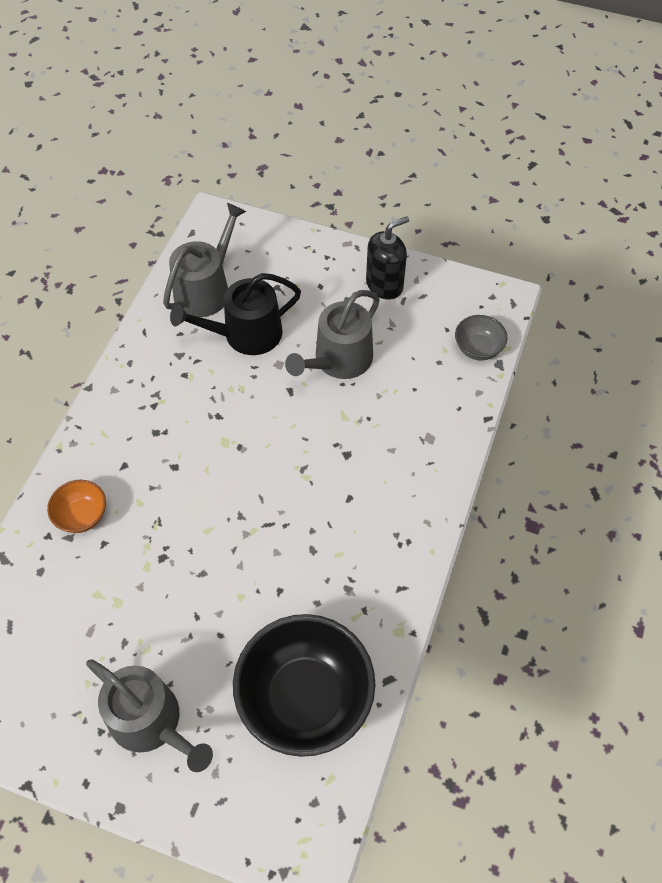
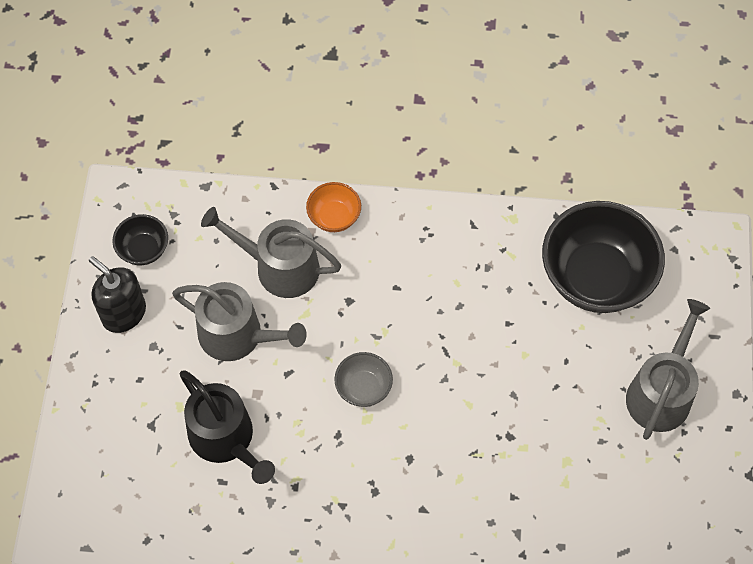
camera: 105 degrees left, 5 degrees up
orange bowl [47,480,106,533] -> orange bowl moved to [306,182,361,232]
grey watering can [163,203,246,317] -> grey watering can moved to [201,207,341,298]
grey bowl [455,315,508,360] -> grey bowl moved to [335,352,393,407]
none -> black bowl [112,214,168,265]

